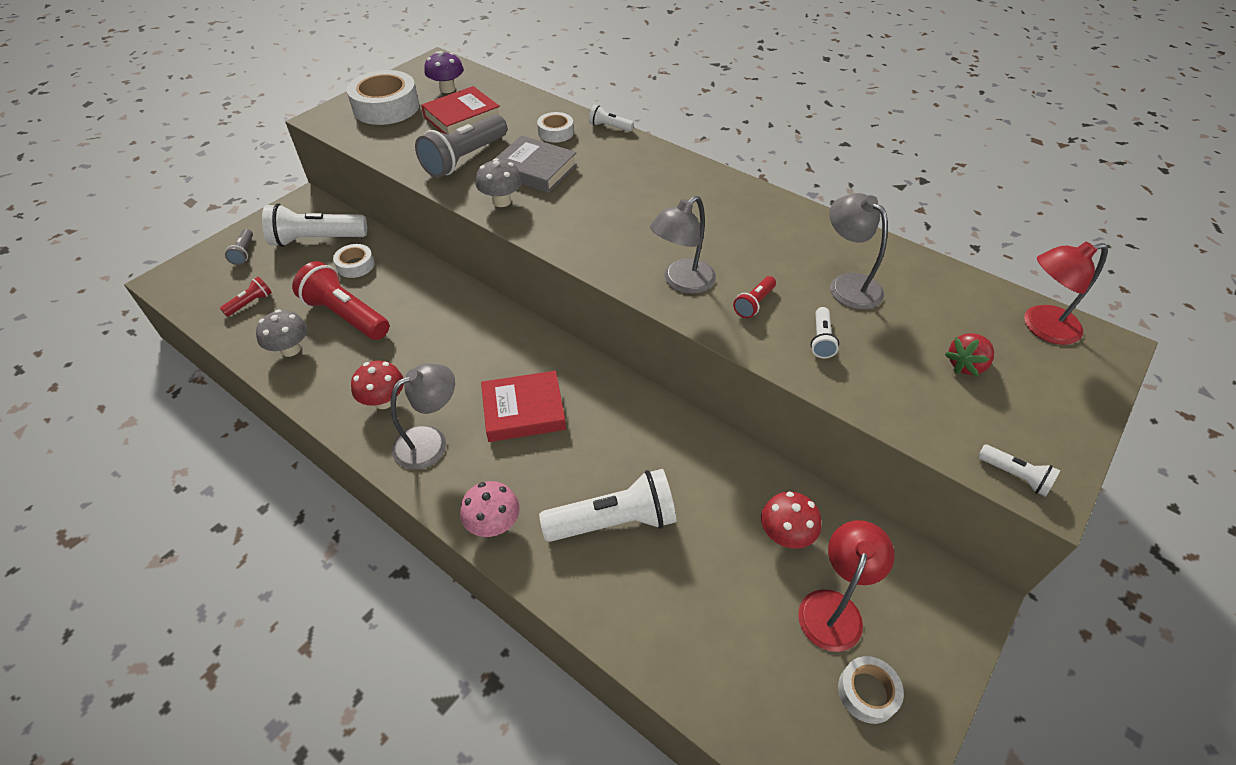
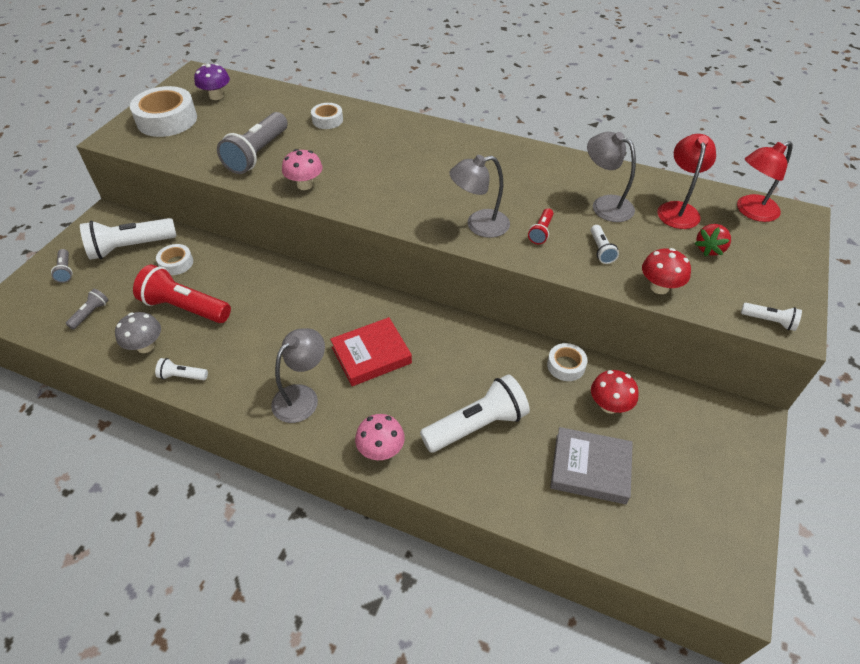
camera: 15 degrees left, 0 degrees up
red flashlight [220,277,272,317] -> grey flashlight [66,289,109,330]
red mushroom [351,361,404,409] -> red mushroom moved to [642,248,691,294]
red book [421,86,500,135] -> none
grey mushroom [475,158,523,207] -> pink mushroom [282,149,323,190]
grey book [492,135,577,193] -> grey book moved to [550,427,633,504]
white flashlight [589,105,634,132] -> white flashlight moved to [155,358,208,380]
grey lamp [650,196,716,294] -> grey lamp turned 45 degrees clockwise [449,155,510,238]
red lamp [798,520,895,652] -> red lamp moved to [657,134,716,229]
white tape [838,656,904,724] -> white tape moved to [547,343,587,381]

